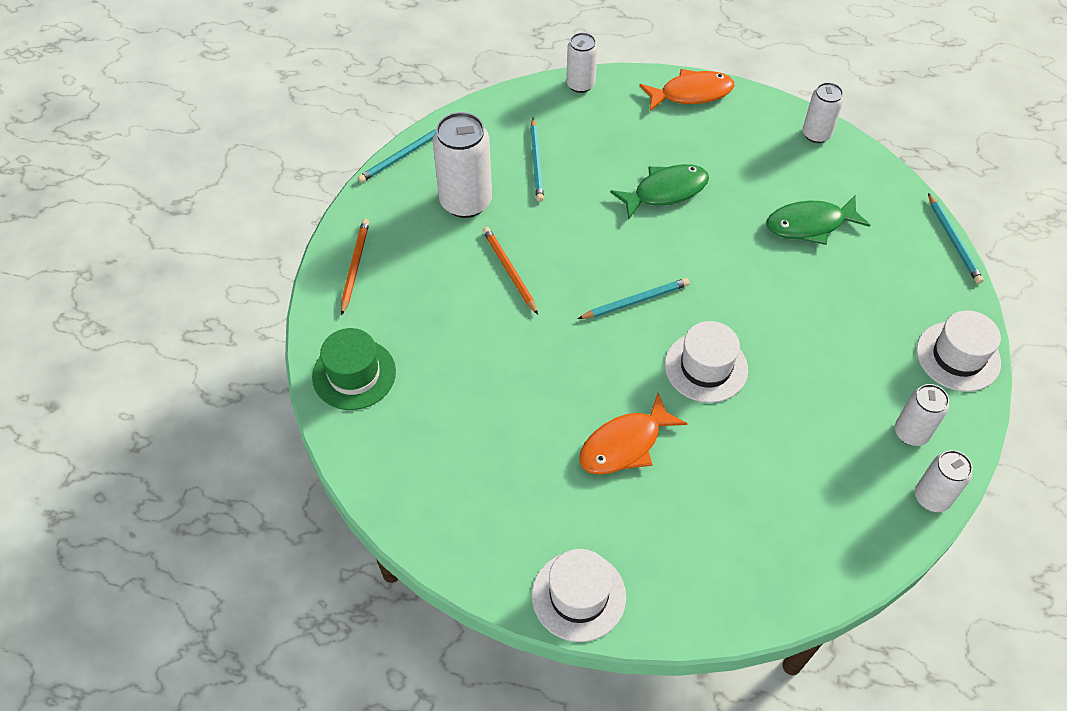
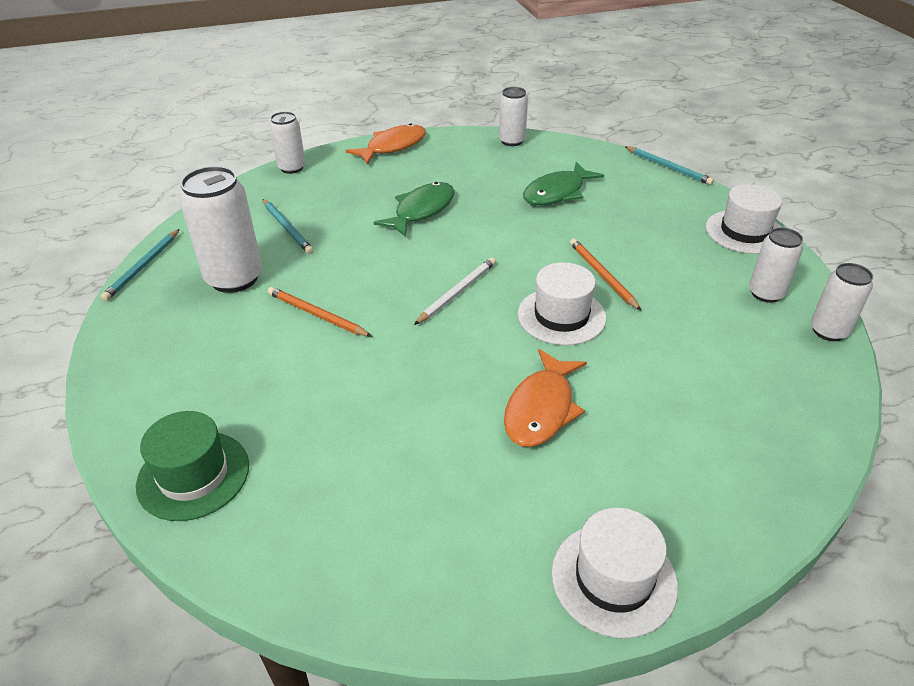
camera: 30 degrees left, 15 degrees down
orange pencil [341,219,369,316] -> orange pencil moved to [570,238,641,311]
turquoise pencil [578,278,689,319] -> white pencil [414,257,496,325]

